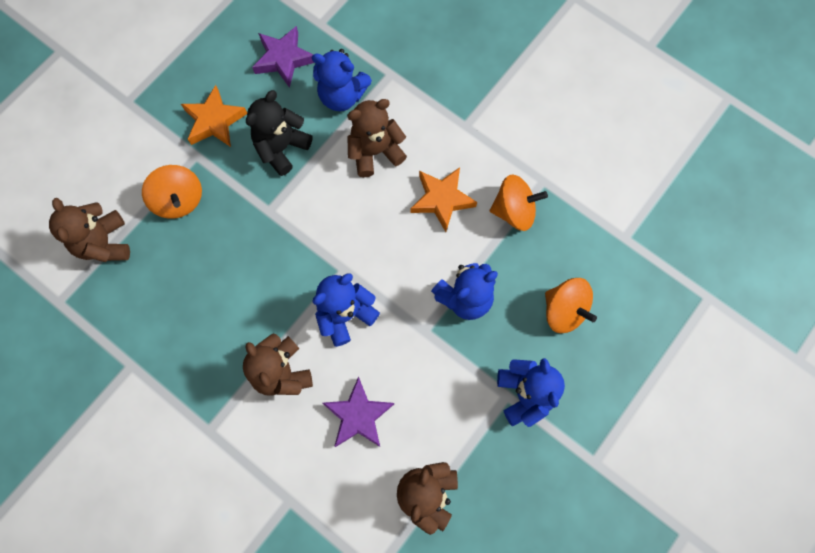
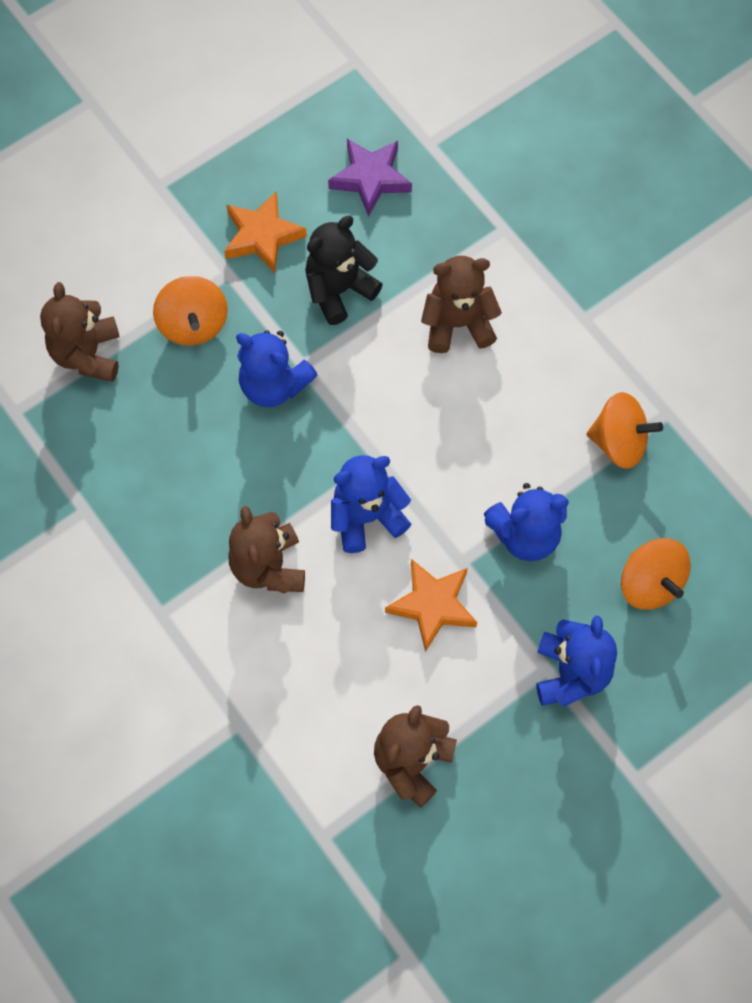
camera: 15 degrees right, 5 degrees down
blue teddy bear [311,49,372,111] -> blue teddy bear moved to [236,330,318,407]
purple star [322,377,394,447] -> none
orange star [410,167,477,232] -> orange star moved to [385,559,477,652]

